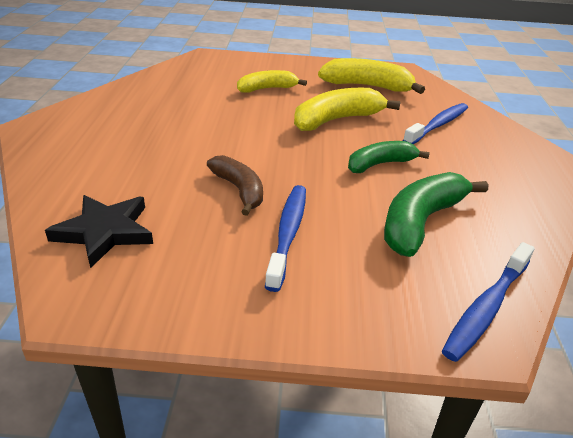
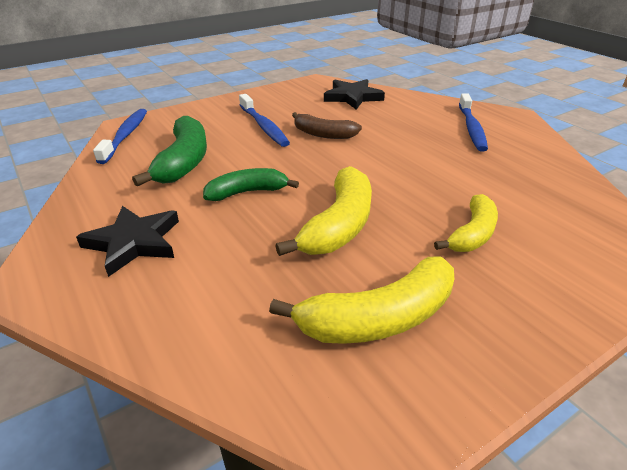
camera: 145 degrees right, 0 degrees up
green banana [348,141,430,173] -> green banana turned 135 degrees counterclockwise [203,168,299,201]
blue toothbrush [403,103,468,144] -> blue toothbrush moved to [459,93,488,152]
none -> black star [76,206,179,277]

